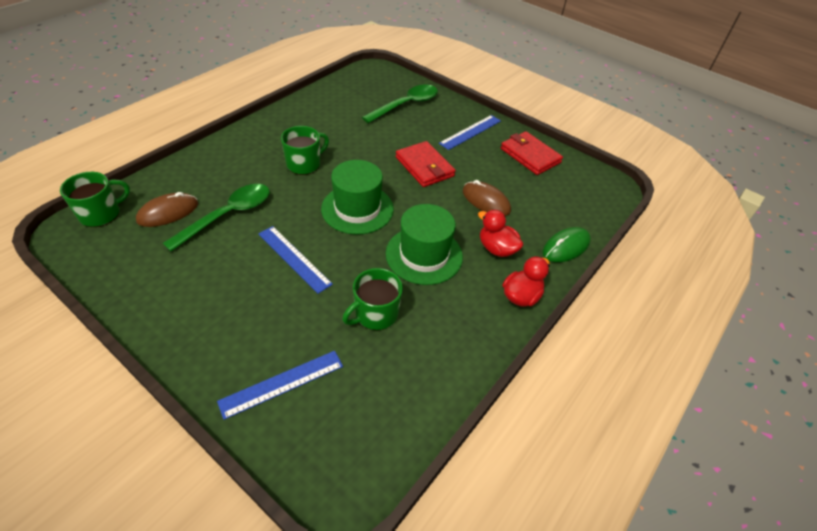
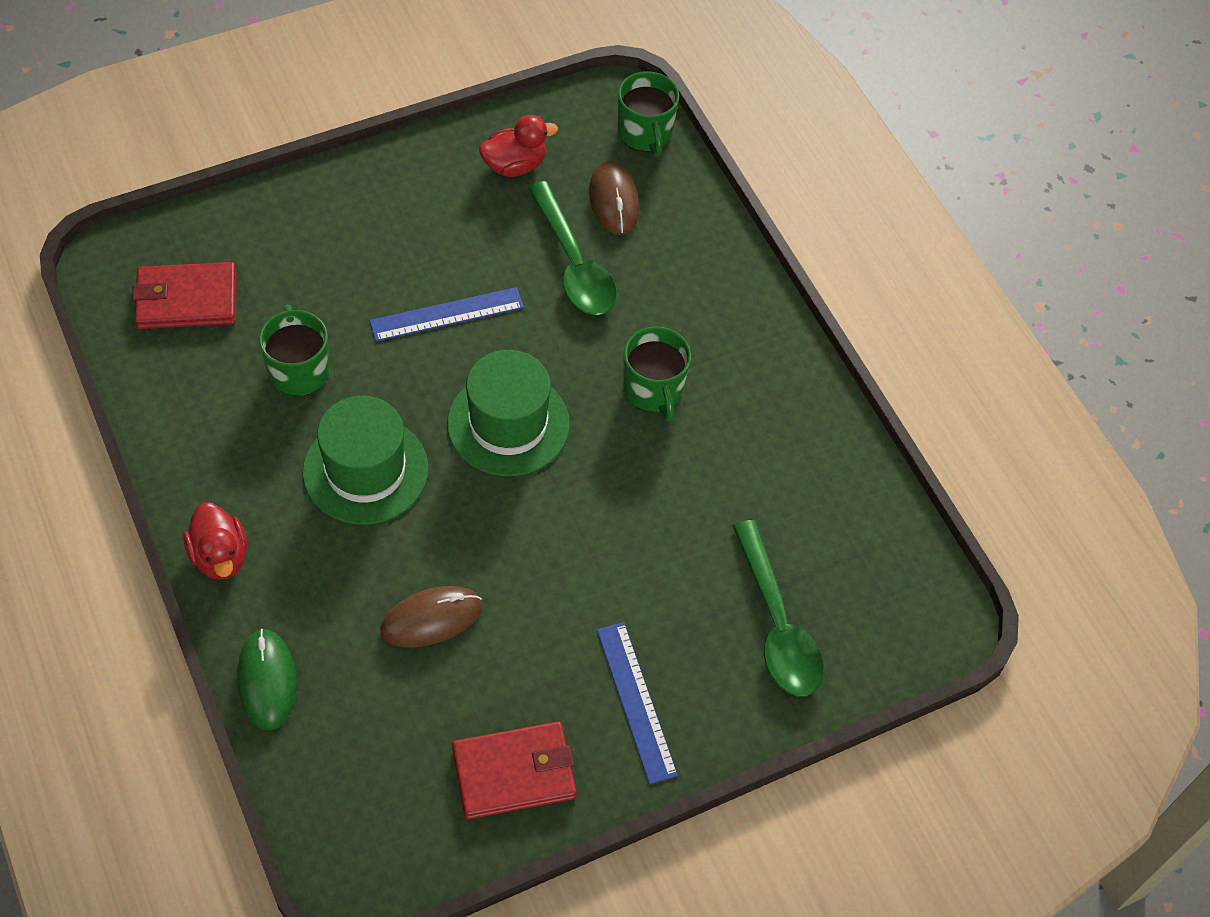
camera: 115 degrees right, 10 degrees up
blue ruler [217,351,343,420] -> none
red wallet [396,141,456,187] -> red wallet moved to [132,262,237,329]
red duck [478,210,523,257] -> red duck moved to [479,115,558,177]

